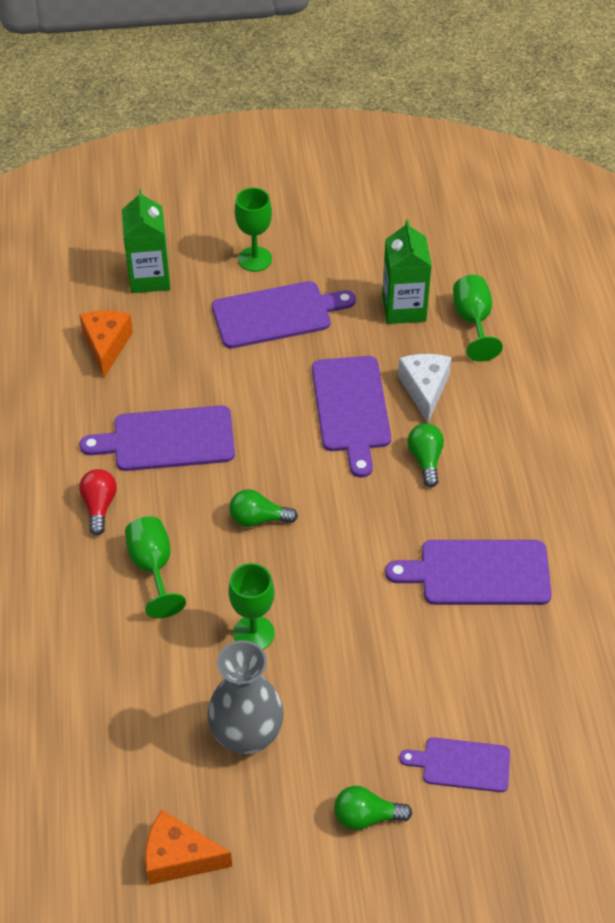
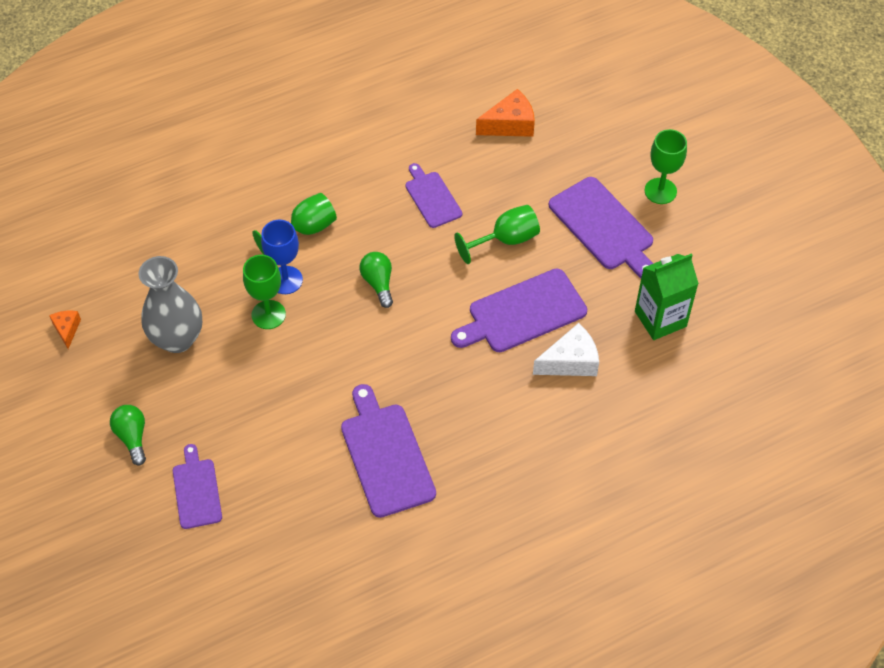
camera: 70 degrees right, 5 degrees up
red light bulb [79,469,117,535] -> none
purple cutting board [80,405,235,471] -> purple cutting board [405,163,462,228], size x0.61
green carton [122,189,170,293] -> none
orange cheese [145,810,232,885] -> orange cheese [49,311,81,349], size x0.58
green light bulb [408,423,444,487] -> none
green goblet [453,275,503,362] -> green goblet moved to [454,205,540,264]
none -> blue goblet [261,220,303,294]

